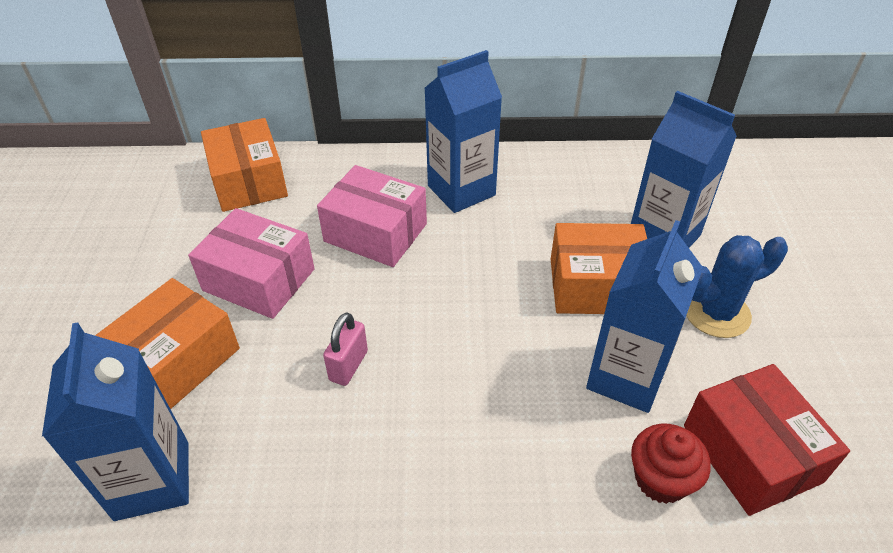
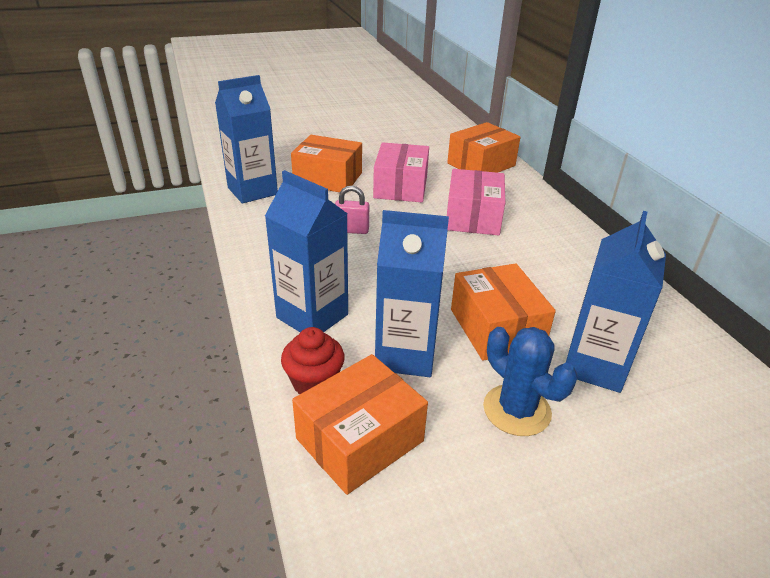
camera: 70 degrees right, 10 degrees down
blue carton [424,50,502,213] -> blue carton moved to [265,170,348,332]
red box [684,364,850,516] -> orange box [292,354,428,495]

